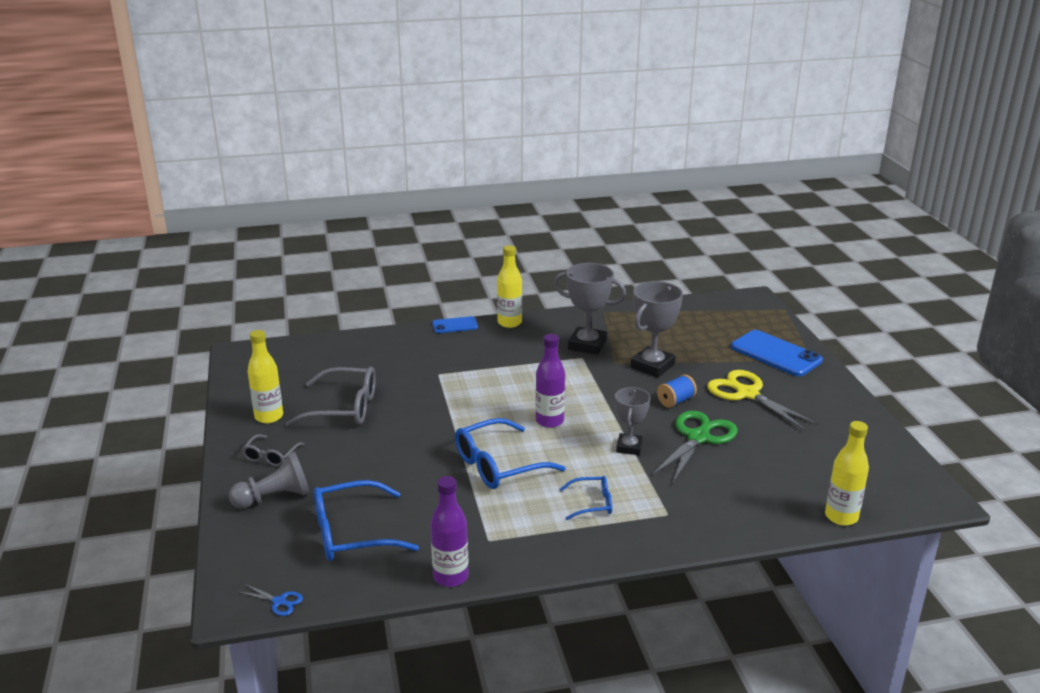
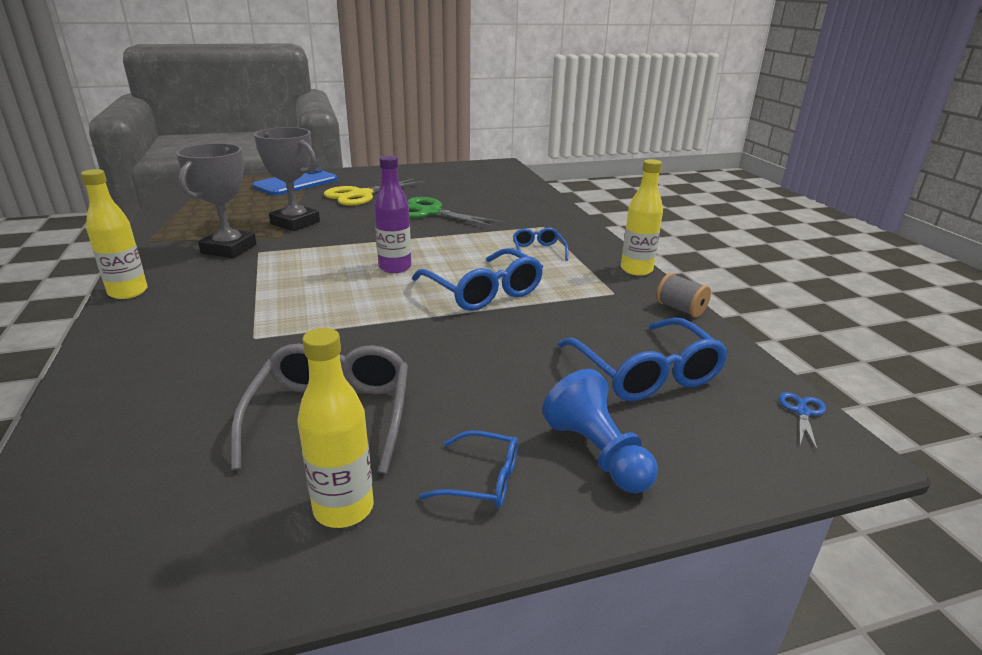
camera: 95 degrees left, 0 degrees up
grey pawn [229,452,310,509] -> blue pawn [542,369,658,493]
grey glasses [241,434,305,467] -> blue glasses [419,430,518,508]
purple bottle [430,476,469,587] -> grey spool [656,273,711,317]
blue phone [432,316,478,333] -> none
grey trophy [615,387,650,455] -> none
blue spool [657,375,697,408] -> none
yellow bottle [825,421,869,526] -> yellow bottle moved to [621,159,663,276]

